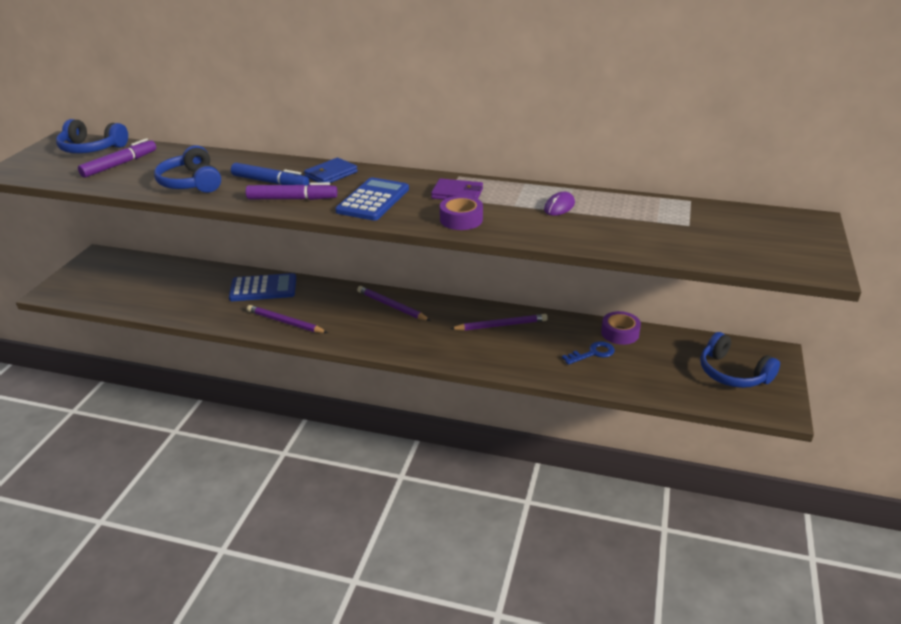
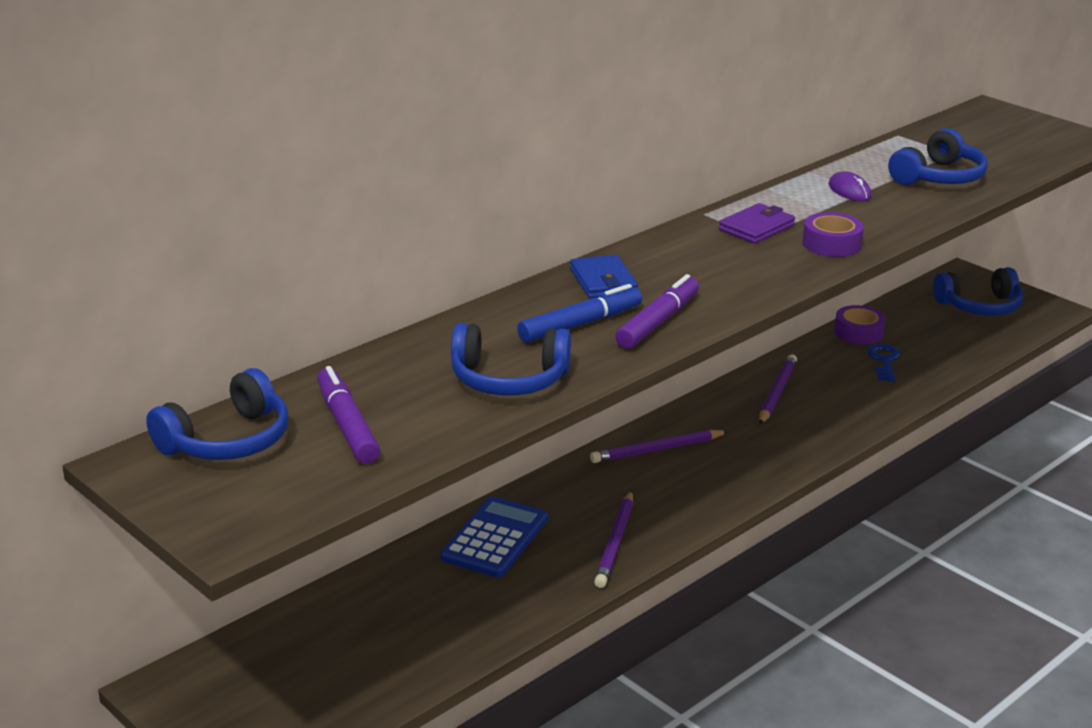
camera: 60 degrees left, 5 degrees down
purple pencil [247,305,328,333] -> purple pencil turned 45 degrees counterclockwise [594,491,633,588]
blue calculator [335,177,409,221] -> none
none -> blue headphones [888,128,988,185]

